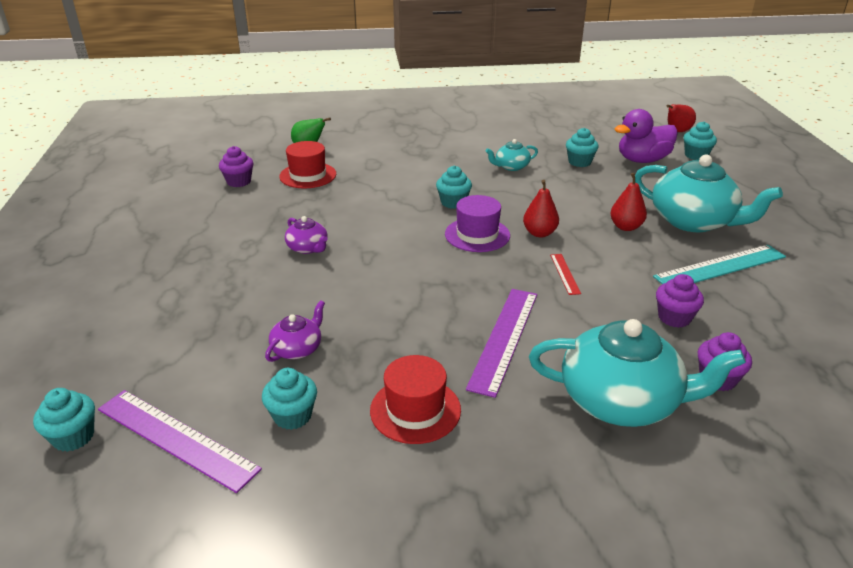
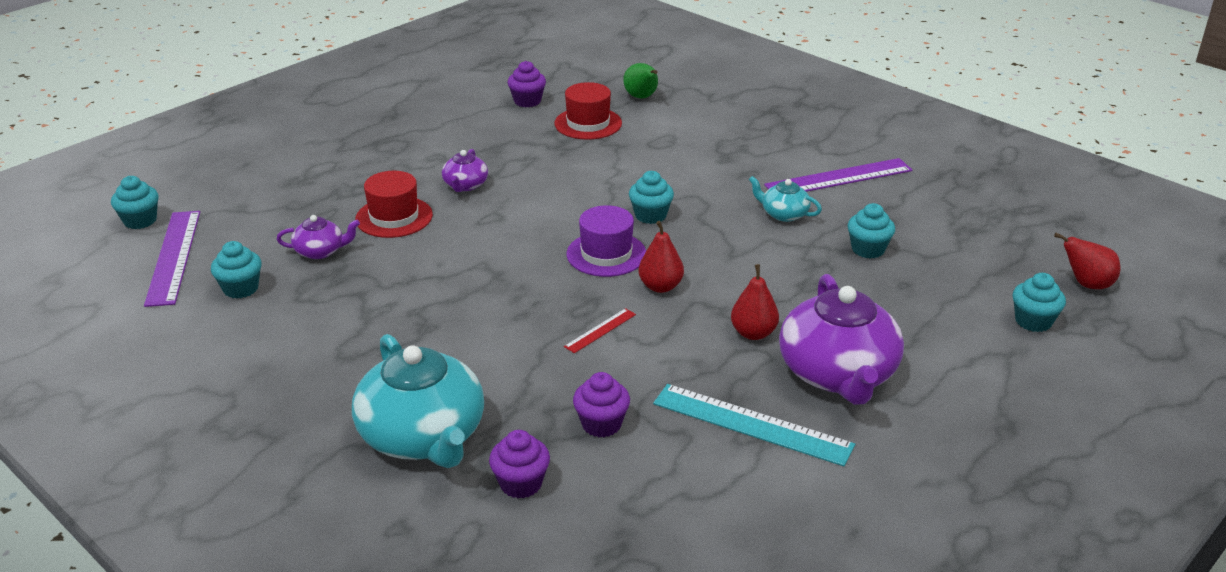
camera: 50 degrees right, 0 degrees up
red hat [370,355,461,444] -> red hat moved to [355,171,433,238]
purple ruler [466,289,537,398] -> purple ruler moved to [764,158,912,192]
purple duck [615,109,678,163] -> none
turquoise teapot [635,155,783,232] -> purple teapot [779,274,904,405]

